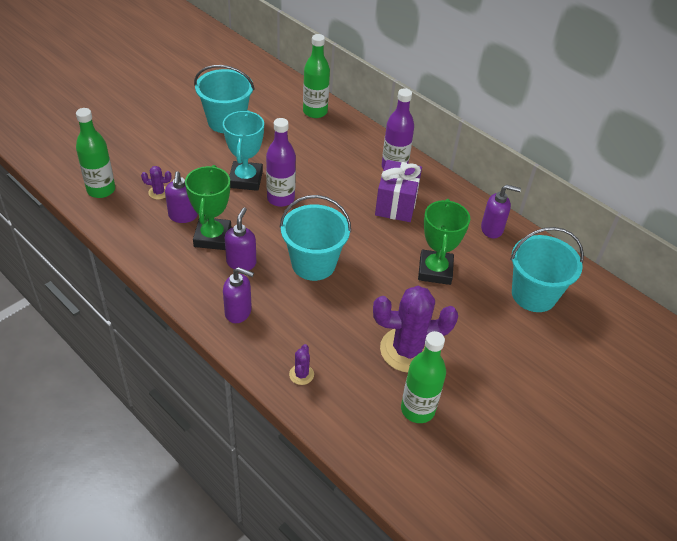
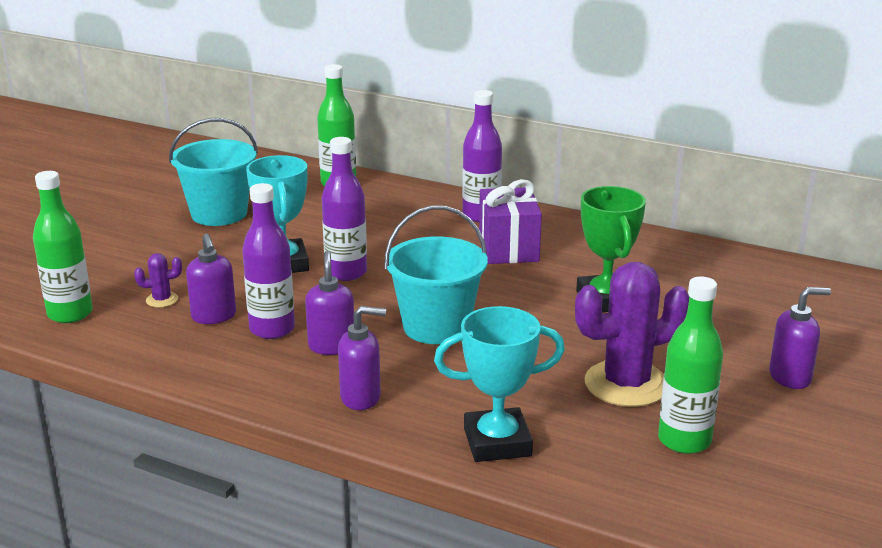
camera: 15 degrees left, 20 degrees down
green trophy [185,165,231,250] -> purple bottle [242,183,295,339]
purple cactus [289,344,314,385] -> turquoise trophy [434,306,565,462]
purple soap dispenser [481,185,521,238] -> purple soap dispenser moved to [769,287,831,389]
turquoise bucket [510,227,584,312] -> none

